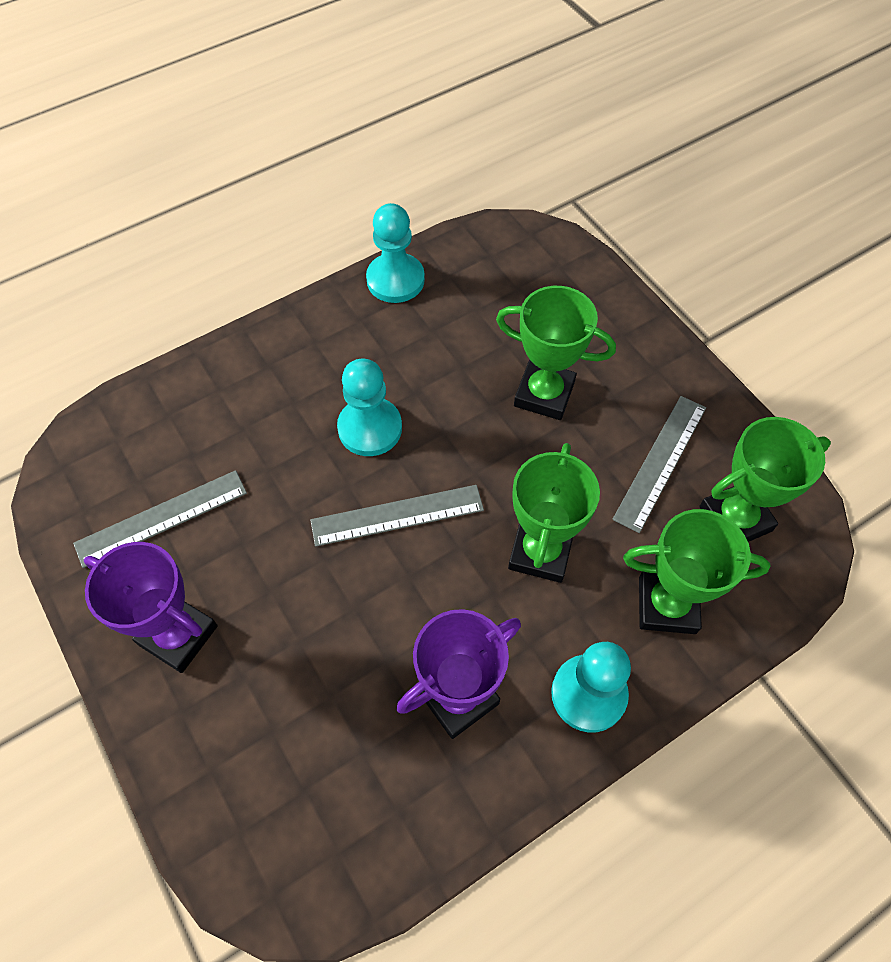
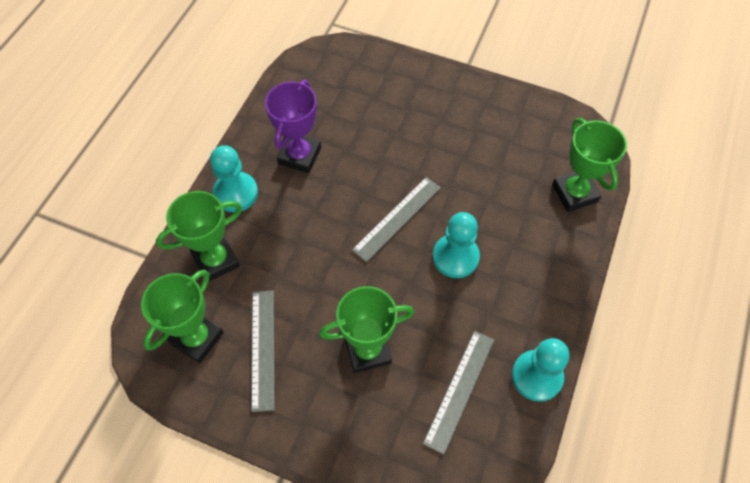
camera: 145 degrees right, 0 degrees up
grey ruler [73,470,247,568] -> grey ruler moved to [423,331,494,454]
purple trophy [84,542,218,673] -> none
green trophy [508,443,600,583] -> green trophy moved to [552,118,627,212]

